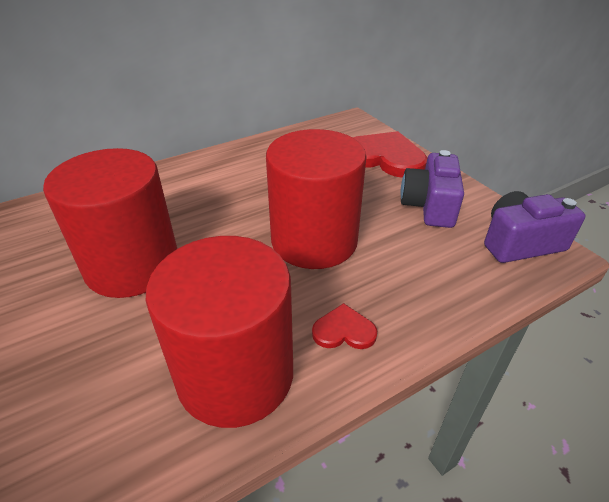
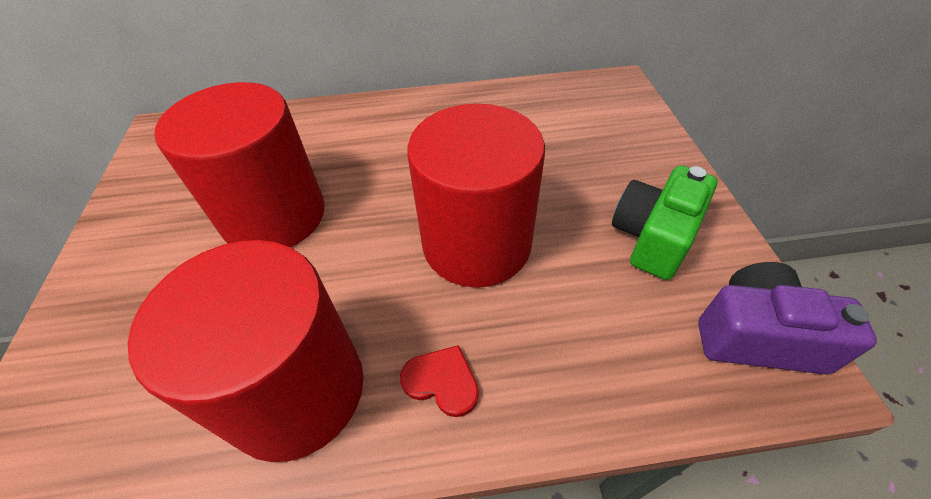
camera: 25 degrees right, 10 degrees up
red heart [352,131,427,178] -> none
purple camera [400,150,464,228] -> green camera [612,165,717,280]

